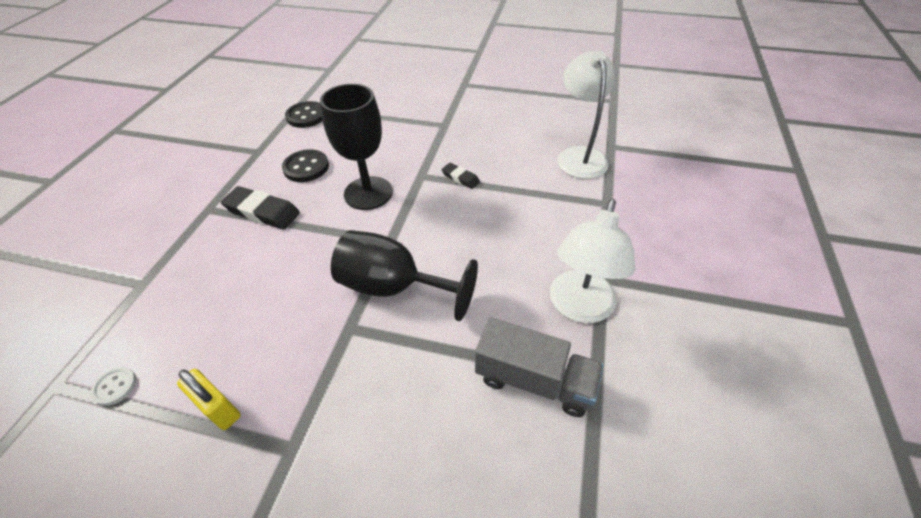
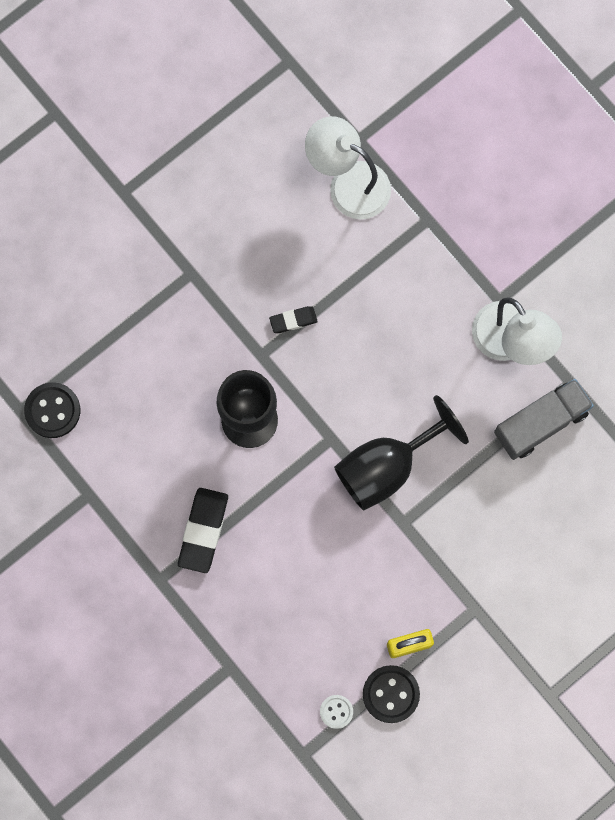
camera: 55 degrees left, 30 degrees up
black eraser [221,186,300,230] -> black eraser turned 45 degrees counterclockwise [178,488,228,573]
black button [282,149,329,182] -> black button moved to [363,665,420,723]

